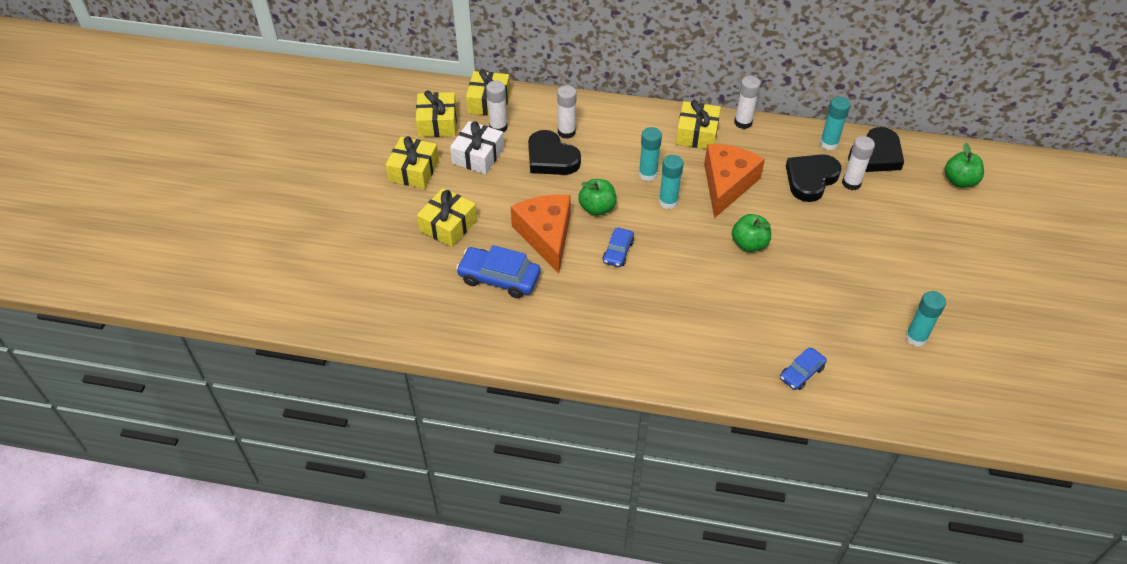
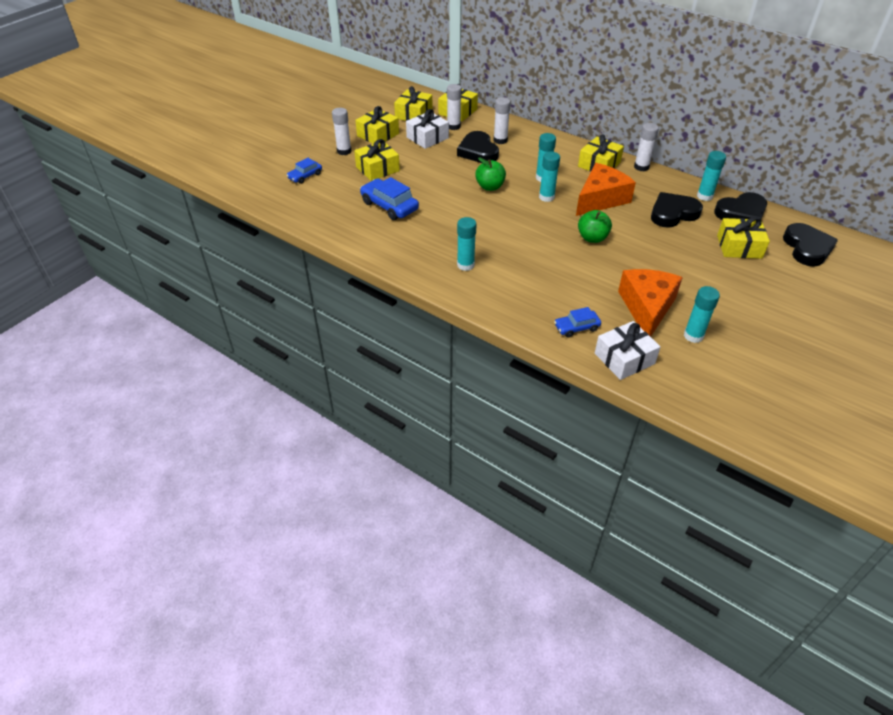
camera: 25 degrees right, 5 degrees down
orange cheese [511,195,571,274] -> orange cheese moved to [618,269,683,337]
blue car [602,228,634,267] -> blue car moved to [287,158,322,184]
white glue stick [842,136,875,190] -> white glue stick moved to [332,108,352,155]
green apple [945,143,984,188] -> black heart [783,223,838,266]
none -> turquoise glue stick [457,217,476,271]
none -> white gift [595,321,661,380]
none -> yellow gift [717,217,770,259]

